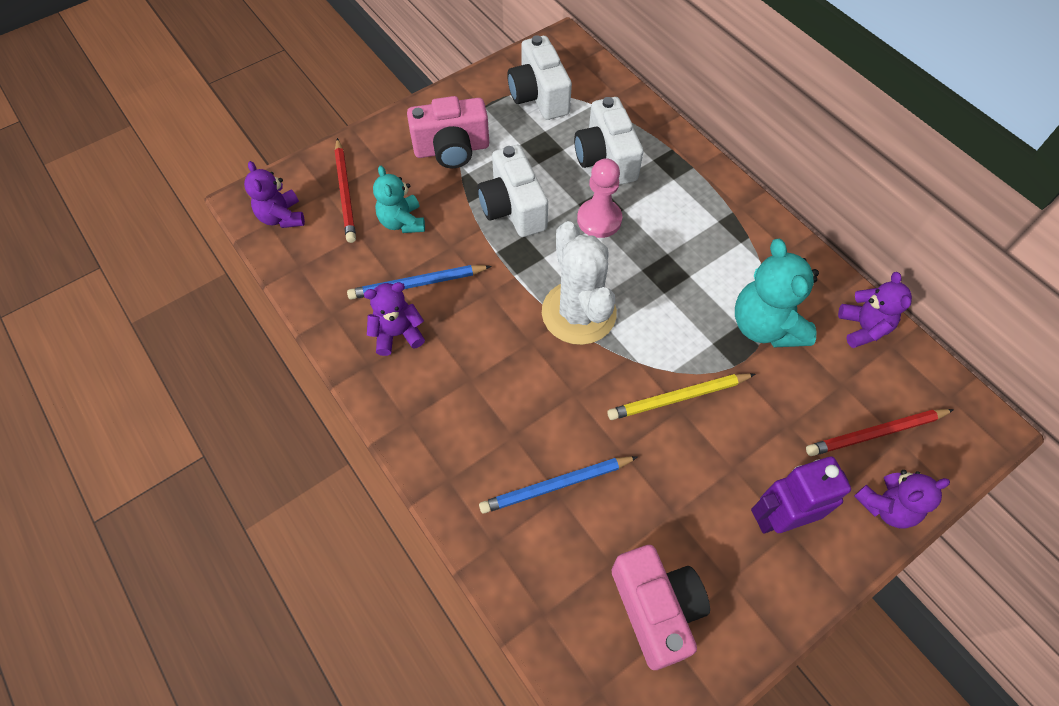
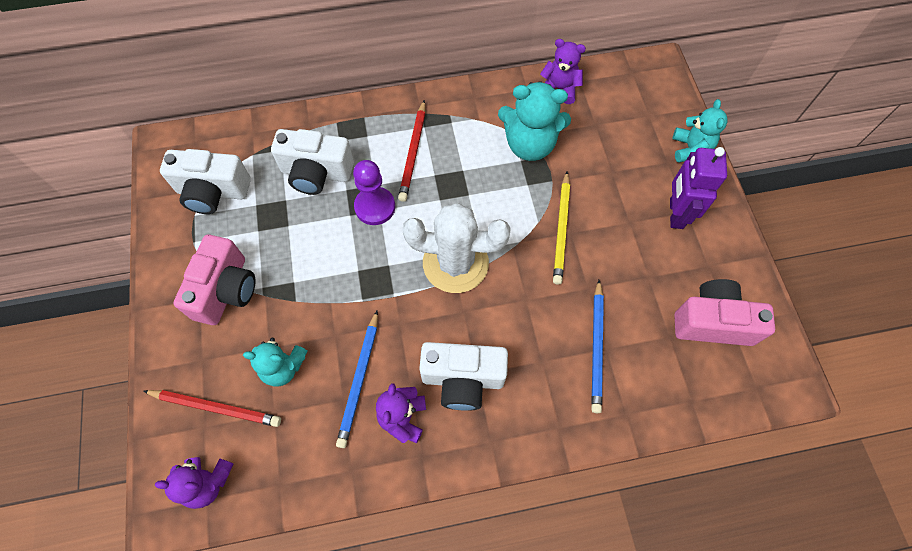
camera: 65 degrees left, 5 degrees up
white camera [477,145,548,237] -> white camera moved to [419,342,508,411]
pink pawn [577,158,622,238] -> purple pawn [353,160,395,225]
red pencil [806,409,954,456] -> red pencil moved to [398,100,425,202]
purple teddy bear [854,470,950,529] -> turquoise teddy bear [672,99,727,163]

